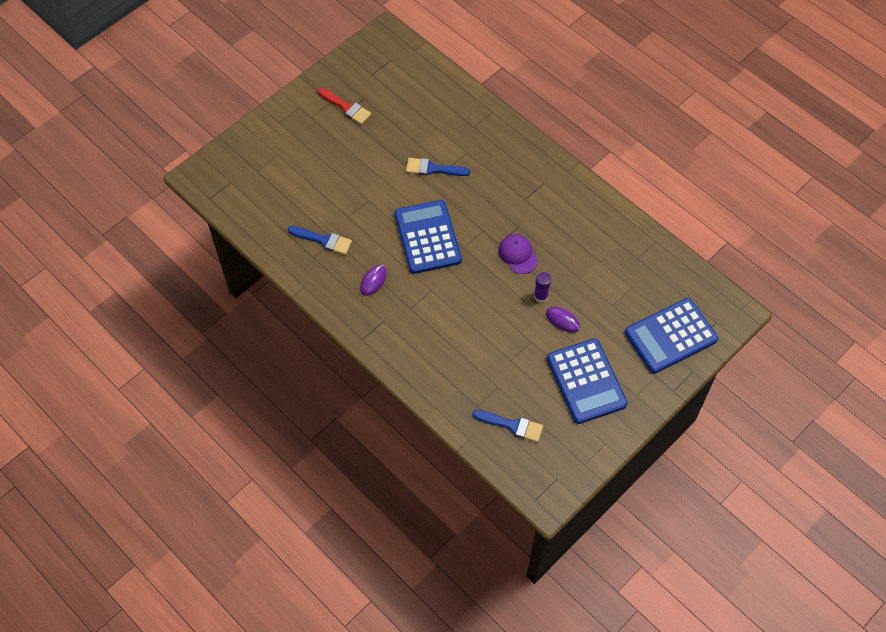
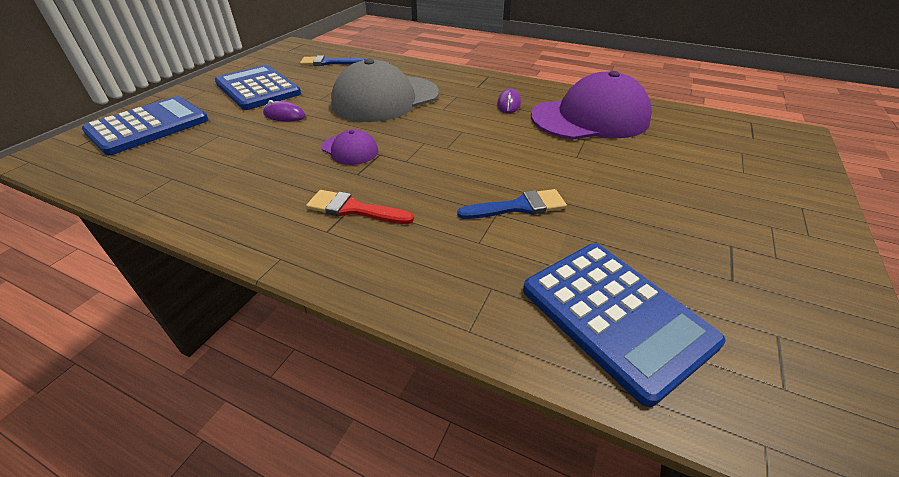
camera: 160 degrees right, 20 degrees down
blue brush [288,226,352,255] -> purple cap [531,71,652,140]
red brush [318,88,371,125] -> red brush moved to [306,190,414,224]
blue calculator [394,200,462,274] -> blue calculator moved to [523,243,726,407]
purple glue stick [534,272,551,303] -> none
none -> grey cap [331,59,439,122]

